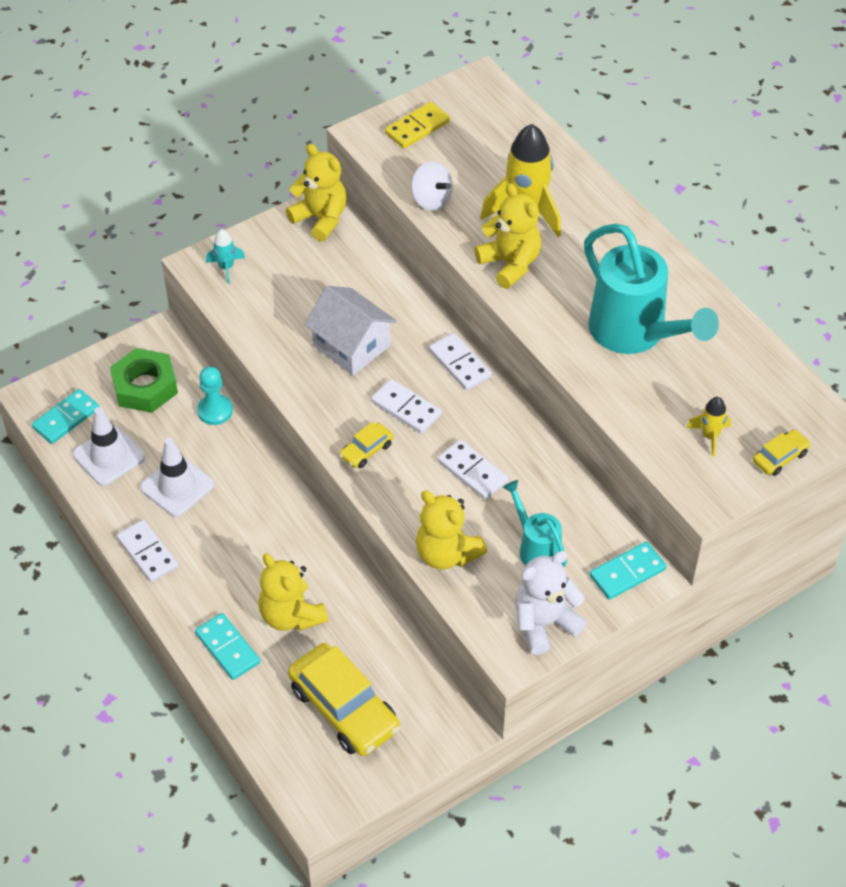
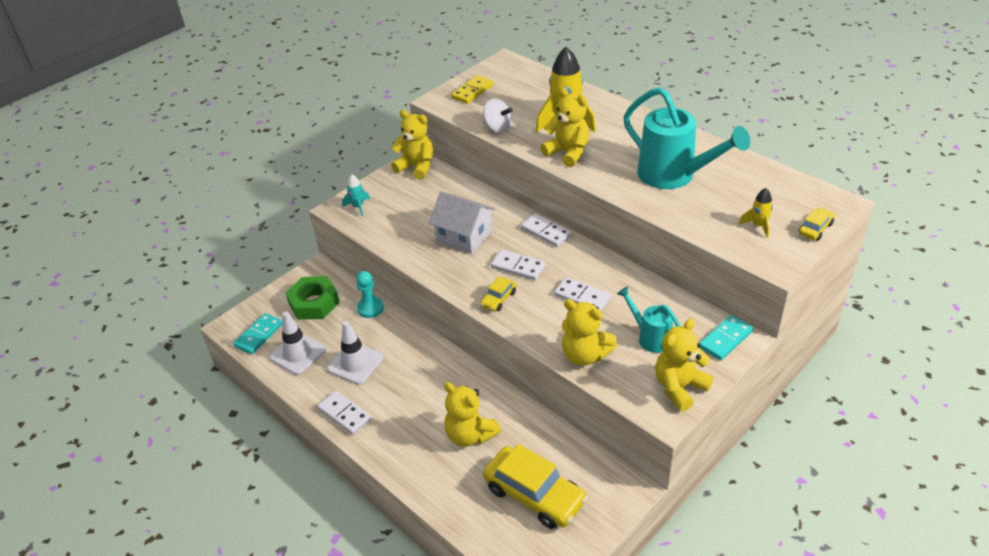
camera: 10 degrees left, 10 degrees down
turquoise domino [195,613,260,680] -> none
white teddy bear [515,551,587,655] -> yellow teddy bear [655,318,713,411]

